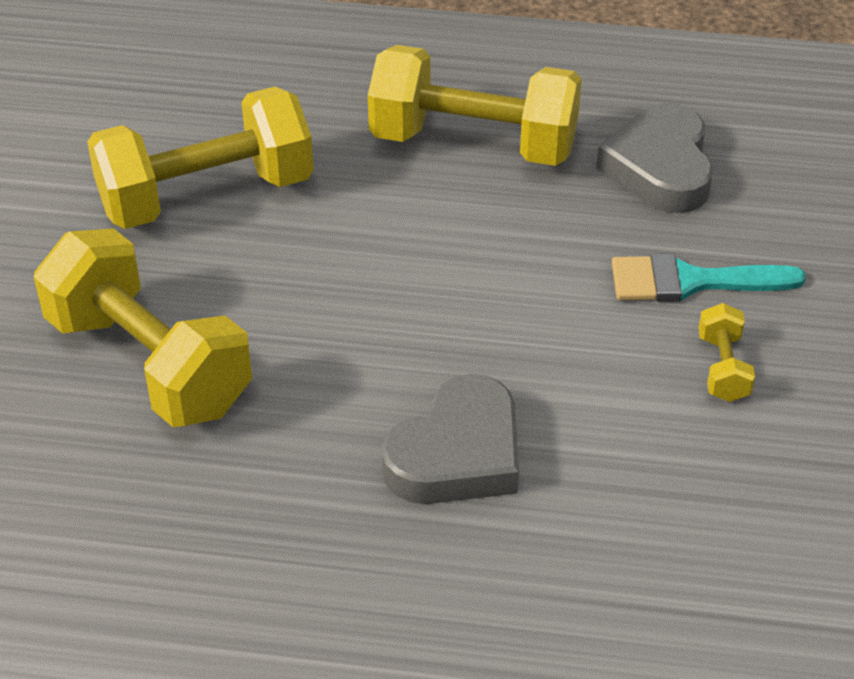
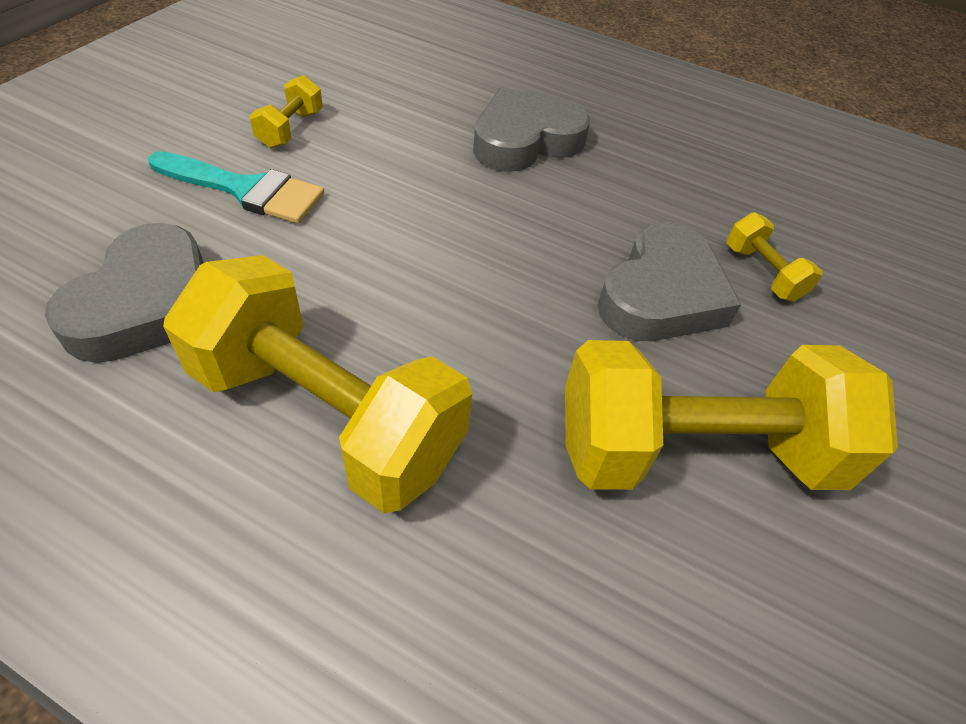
camera: 165 degrees left, 5 degrees up
yellow dumbbell [34,228,252,427] -> yellow dumbbell [727,212,823,302], size x0.43
none -> grey heart [598,222,741,341]

